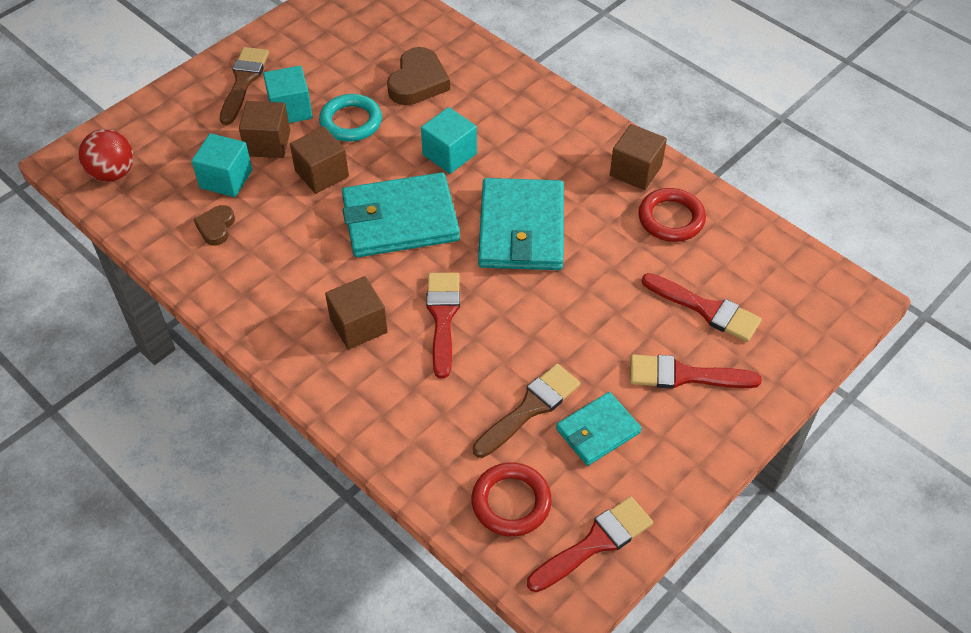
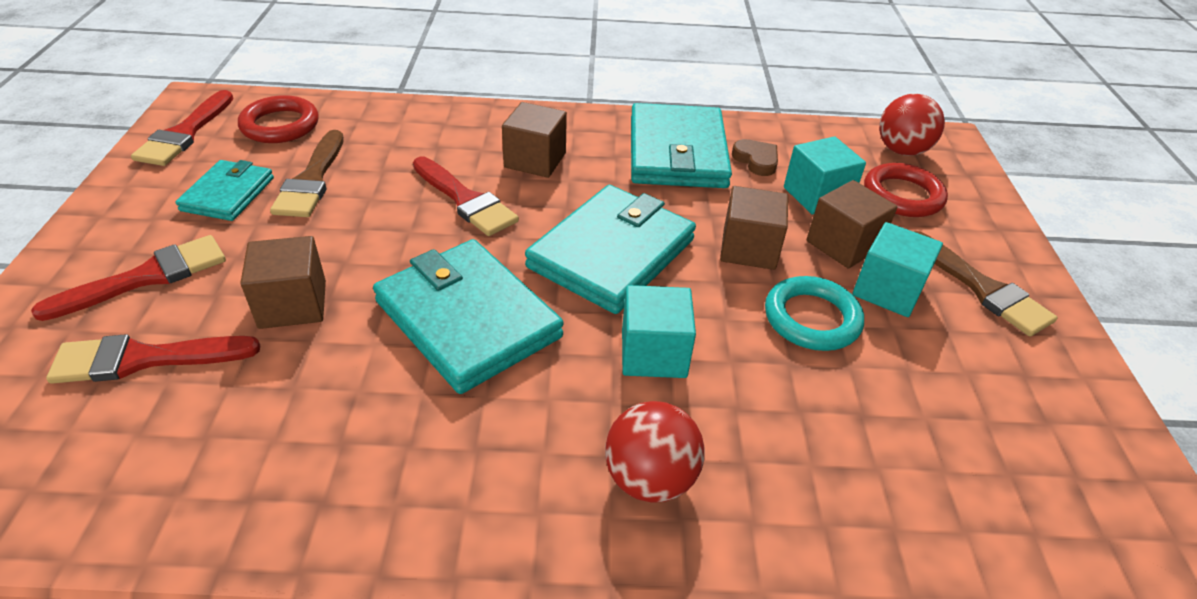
camera: 135 degrees right, 10 degrees down
brown heart [387,47,450,105] -> none
brown cube [610,124,667,190] -> brown cube moved to [240,236,326,329]
red ring [638,188,706,242] -> red ring moved to [864,163,948,217]
none -> red ball [605,401,705,503]
none -> turquoise wallet [631,103,732,188]

